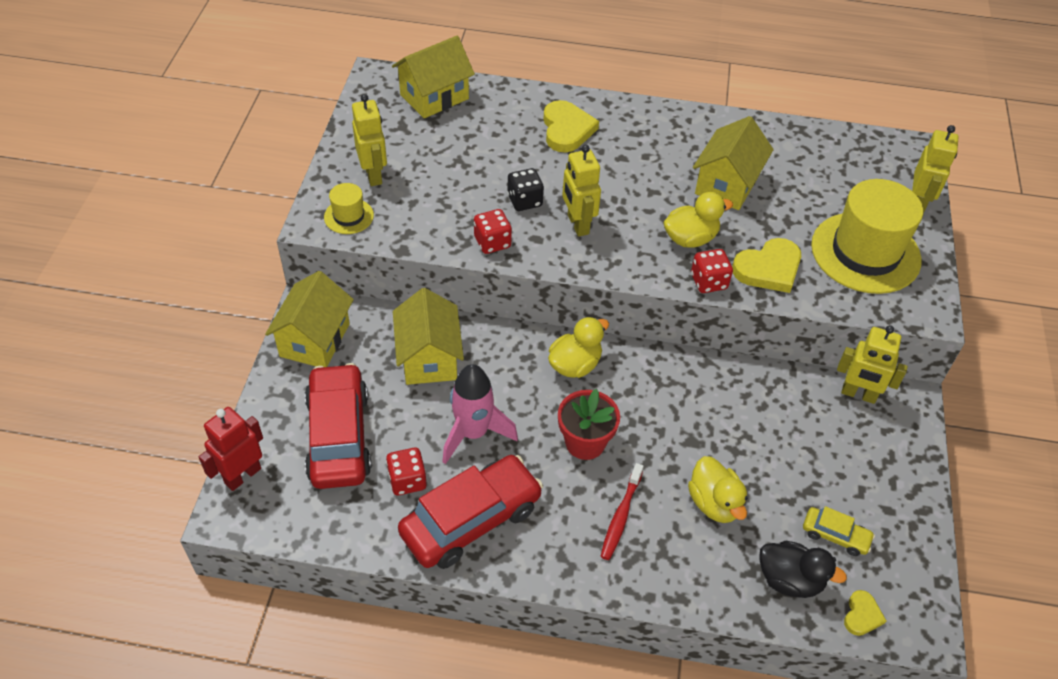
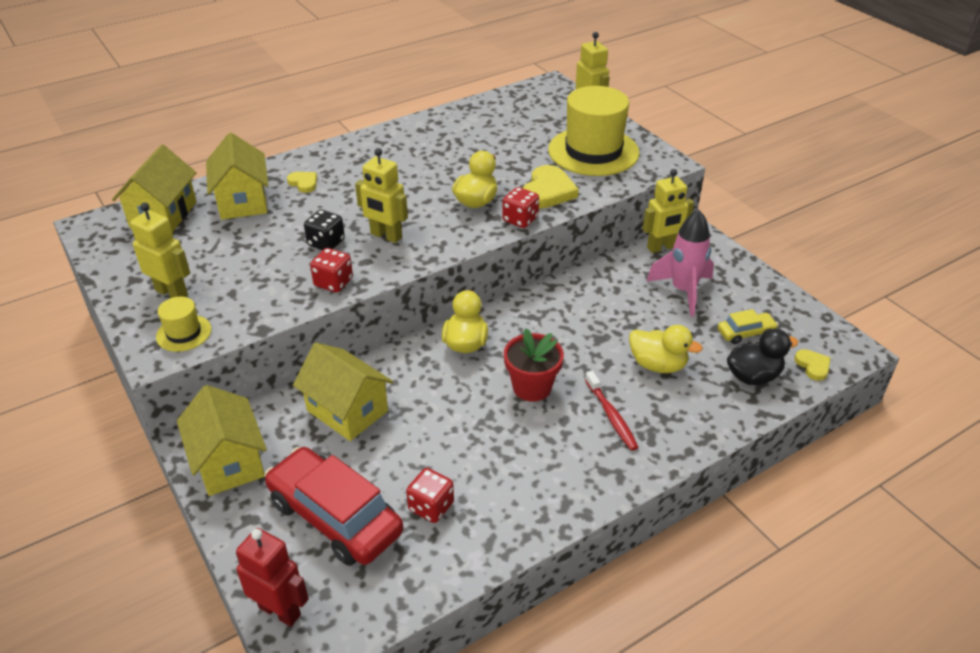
camera: 40 degrees left, 10 degrees down
red robot [199,407,263,491] -> red robot turned 120 degrees clockwise [236,528,309,627]
red car [398,455,543,569] -> none
pink rocket [442,364,518,464] -> pink rocket moved to [646,209,714,317]
yellow heart [543,100,599,152] -> yellow heart [287,172,317,193], size x0.54
yellow house [693,116,774,210] -> yellow house moved to [206,133,268,220]

